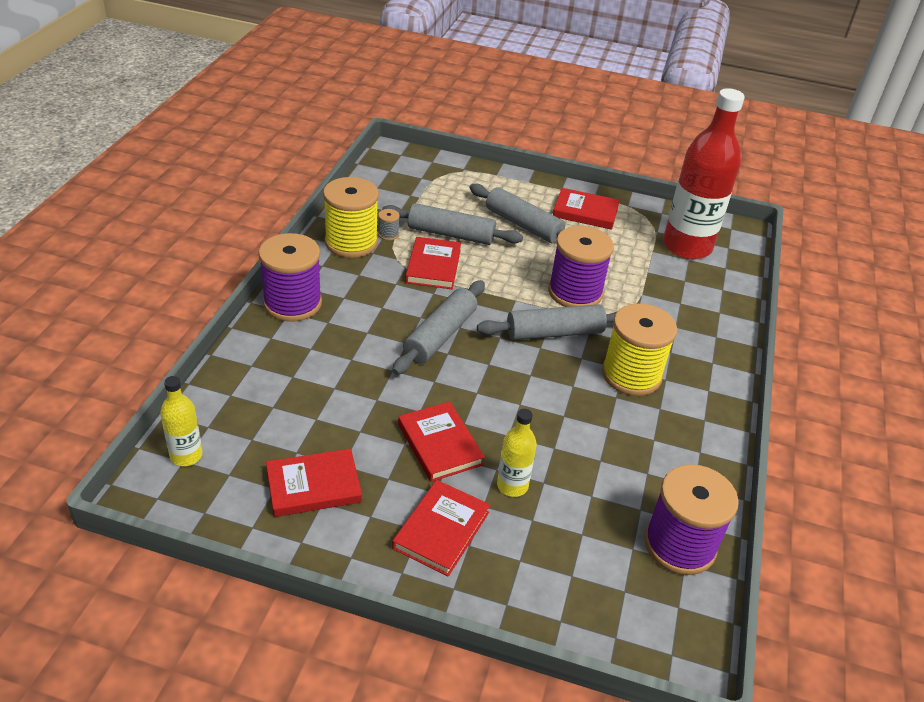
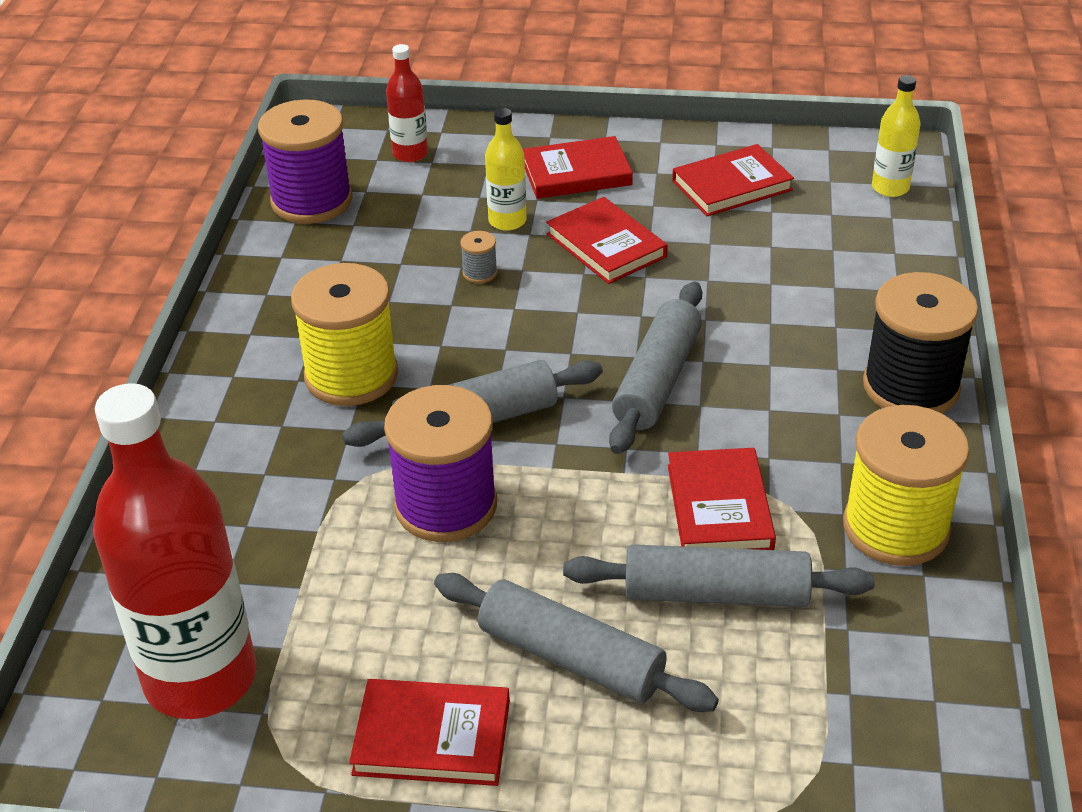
camera: 175 degrees right, 0 degrees up
purple spool [258,233,322,322] -> black spool [863,272,978,413]
grey spool [378,209,400,240] -> grey spool moved to [460,231,498,283]
red book [392,480,490,576] -> red book turned 60 degrees clockwise [523,136,633,199]
none -> red bottle [386,44,428,162]

